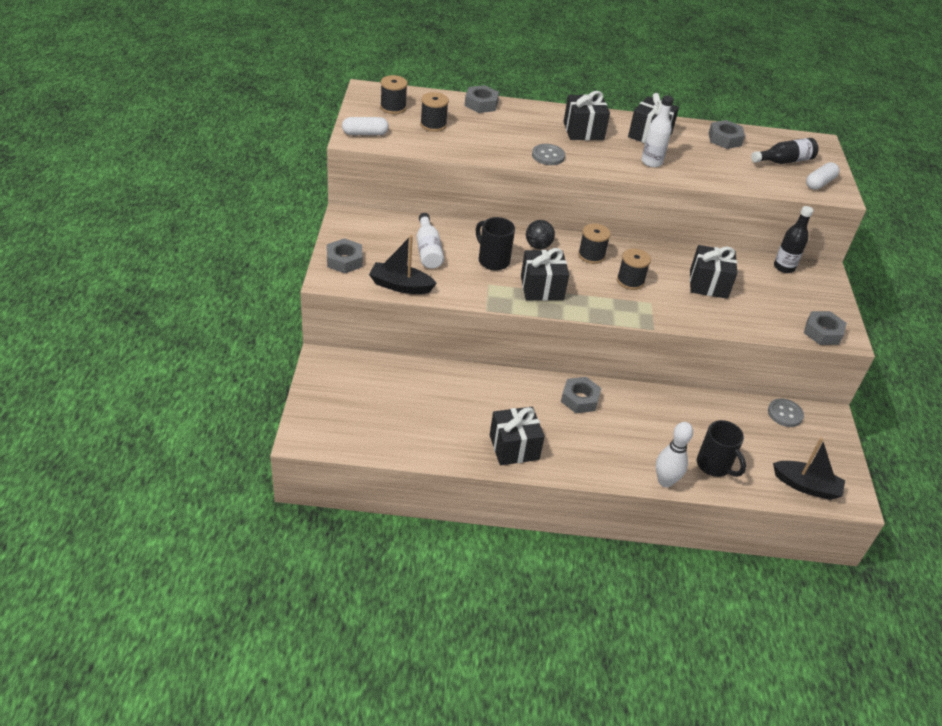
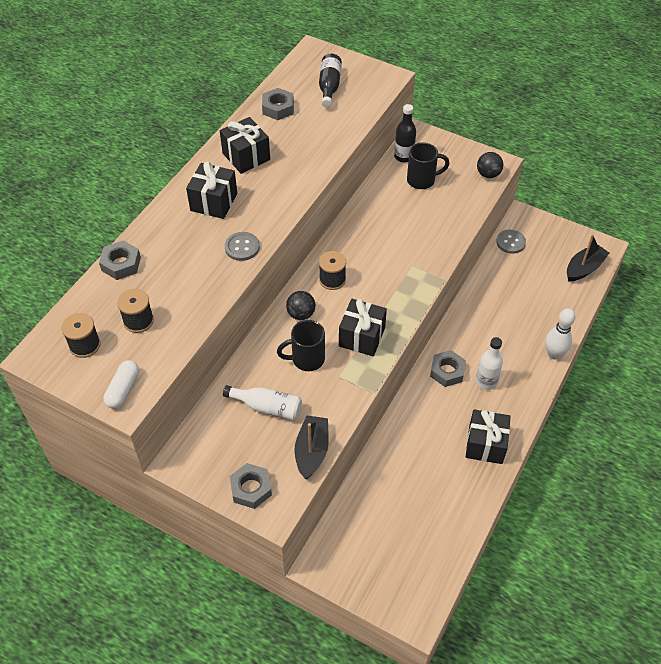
camera: 60 degrees left, 10 degrees up
black boat [369,235,437,294] -> black boat turned 150 degrees clockwise [294,416,329,479]
black spool [617,248,651,290] -> none
white bottle [641,95,674,167] -> white bottle moved to [476,337,503,390]
black gift [690,245,737,299] -> none
black mug [697,420,746,477] -> black mug moved to [407,143,449,189]
grey nut [804,311,847,345] -> black ball [477,152,503,178]
white capsule [806,162,840,190] -> none

